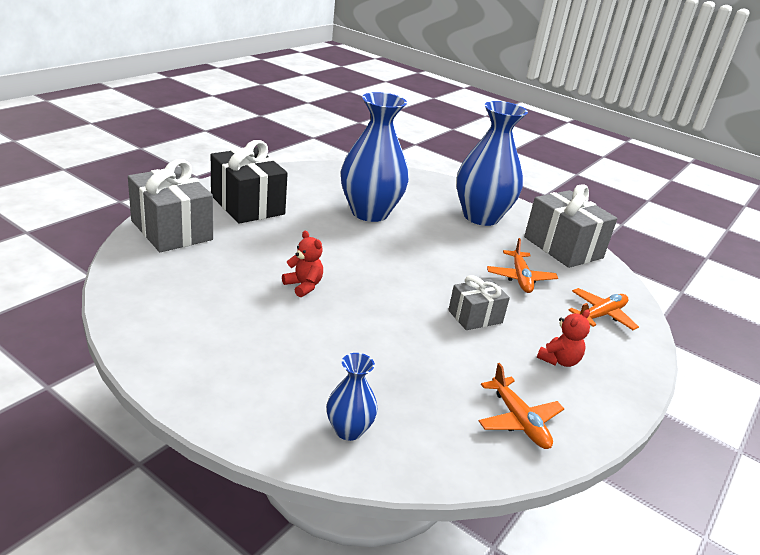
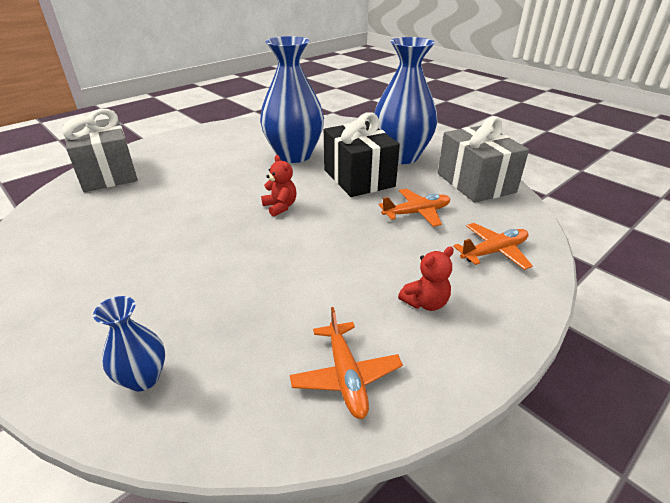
camera: 15 degrees right, 5 degrees up
black gift [211,140,288,224] -> black gift moved to [324,112,400,197]
red teddy bear [282,231,323,297] -> red teddy bear moved to [261,155,296,217]
grey gift [448,275,510,330] -> none
orange plane [487,238,558,293] -> orange plane turned 120 degrees counterclockwise [379,188,450,227]

